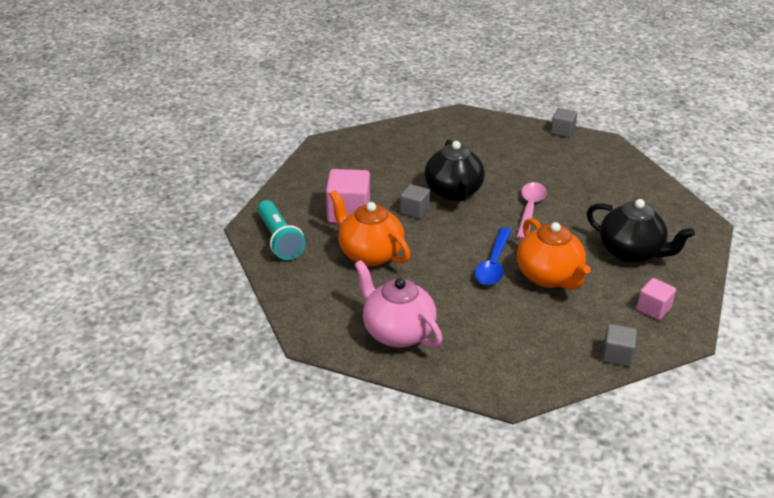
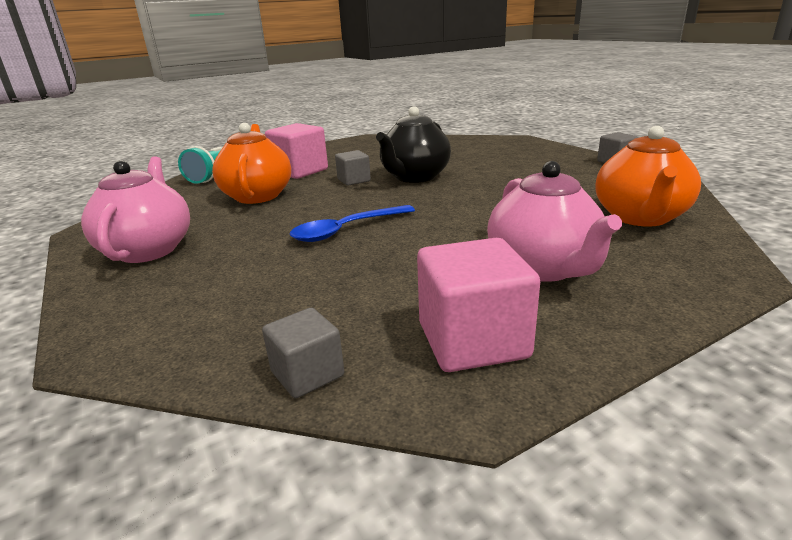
camera: 40 degrees right, 10 degrees down
pink spoon [516,182,547,240] -> none
orange teapot [517,218,591,290] -> orange teapot moved to [596,126,701,227]
black teapot [587,199,695,263] -> pink teapot [487,161,622,282]
pink cube [637,278,676,320] -> pink cube [417,238,540,372], size x1.71

